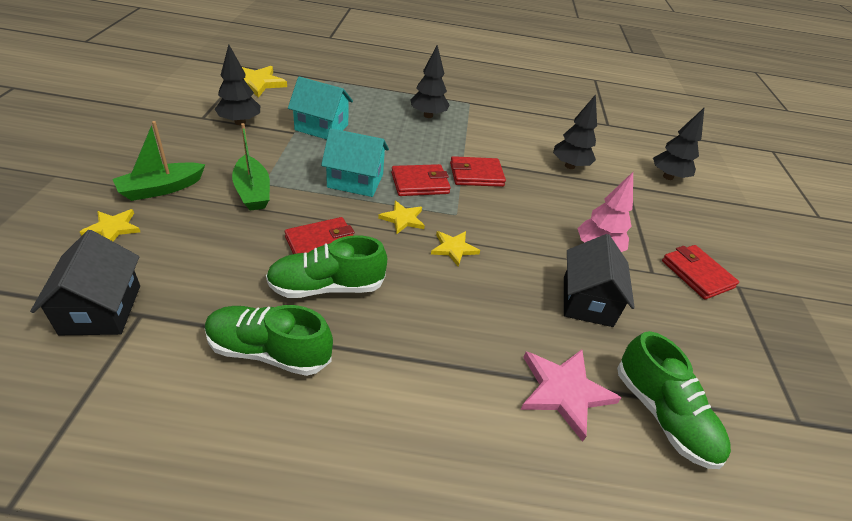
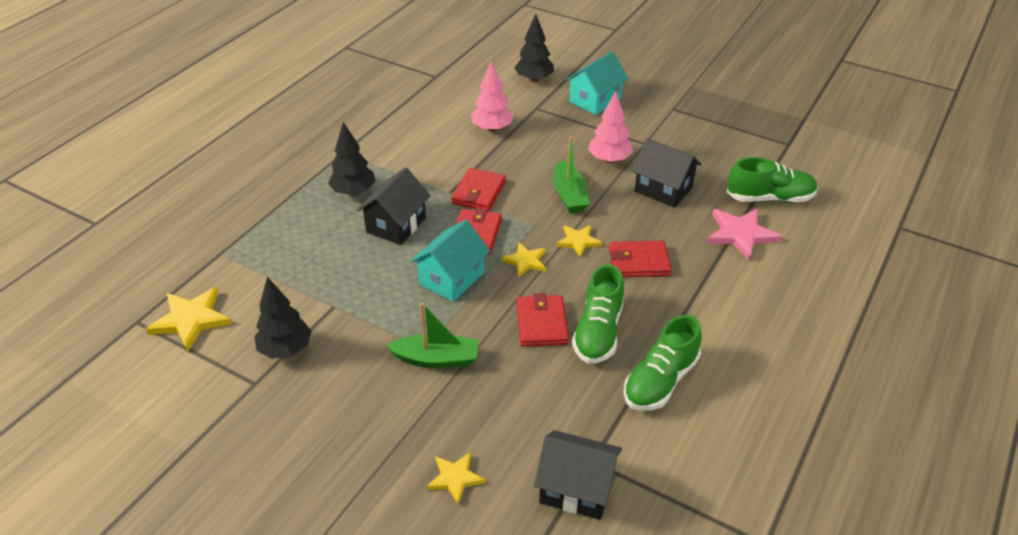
camera: 60 degrees left, 0 degrees up
green boat [113,121,205,201] -> green boat moved to [553,136,590,213]
turquoise house [288,76,353,140] -> turquoise house moved to [565,51,629,115]
black tree [553,94,597,169] -> pink tree [471,61,514,132]
red wallet [662,245,739,299] -> red wallet moved to [609,240,672,277]
none -> black house [357,167,431,245]

